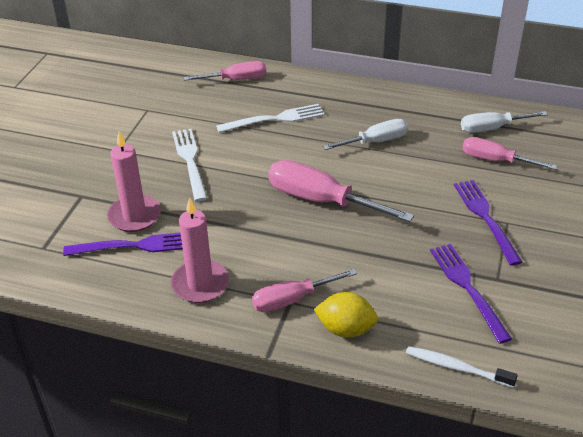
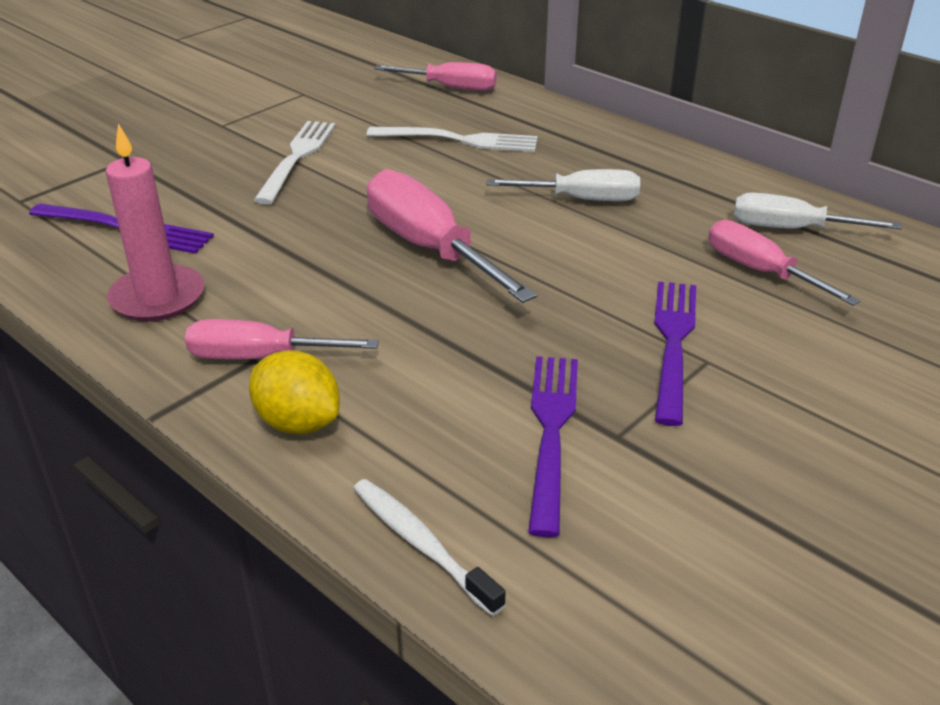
camera: 25 degrees right, 5 degrees down
pink candle [107,132,161,232] -> none

